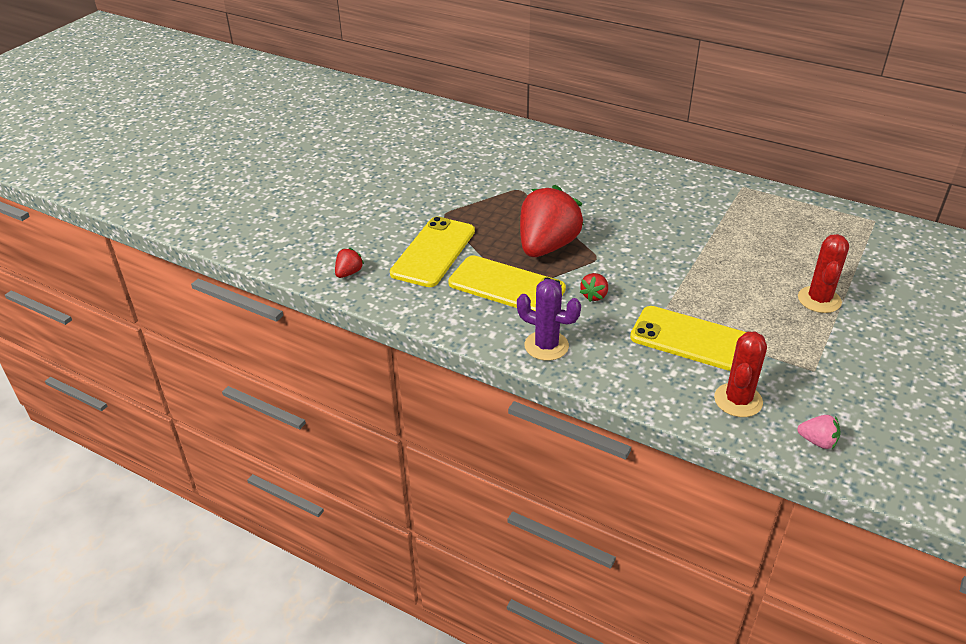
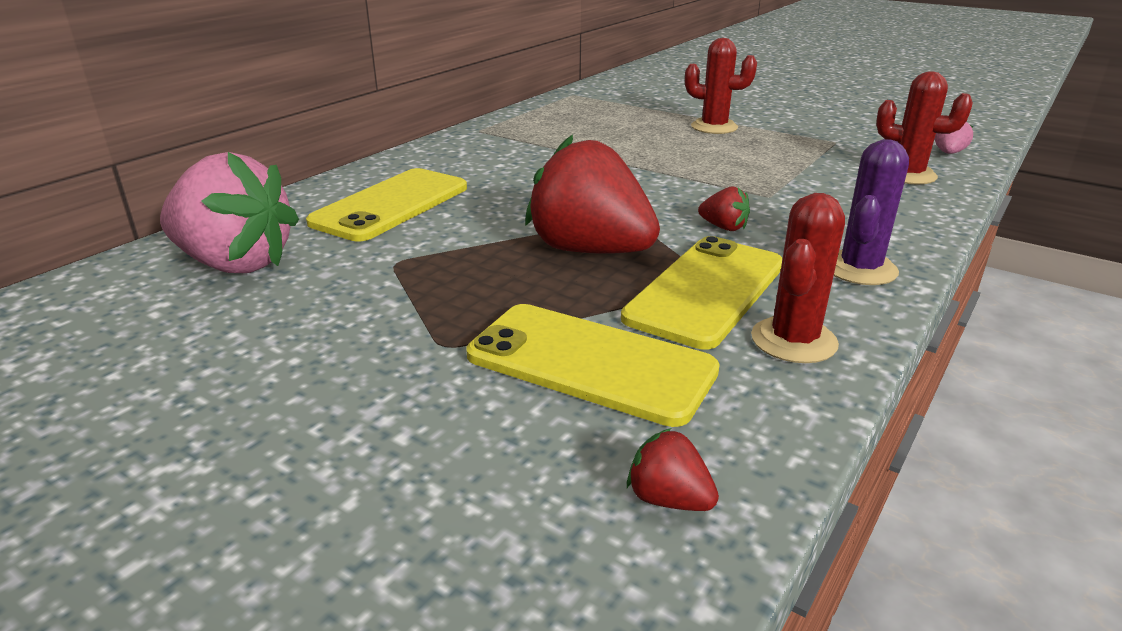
camera: 85 degrees left, 10 degrees down
yellow phone [630,306,746,371] -> yellow phone moved to [306,168,467,242]
none -> pink strawberry [160,152,299,273]
none -> red cactus [751,193,845,363]

